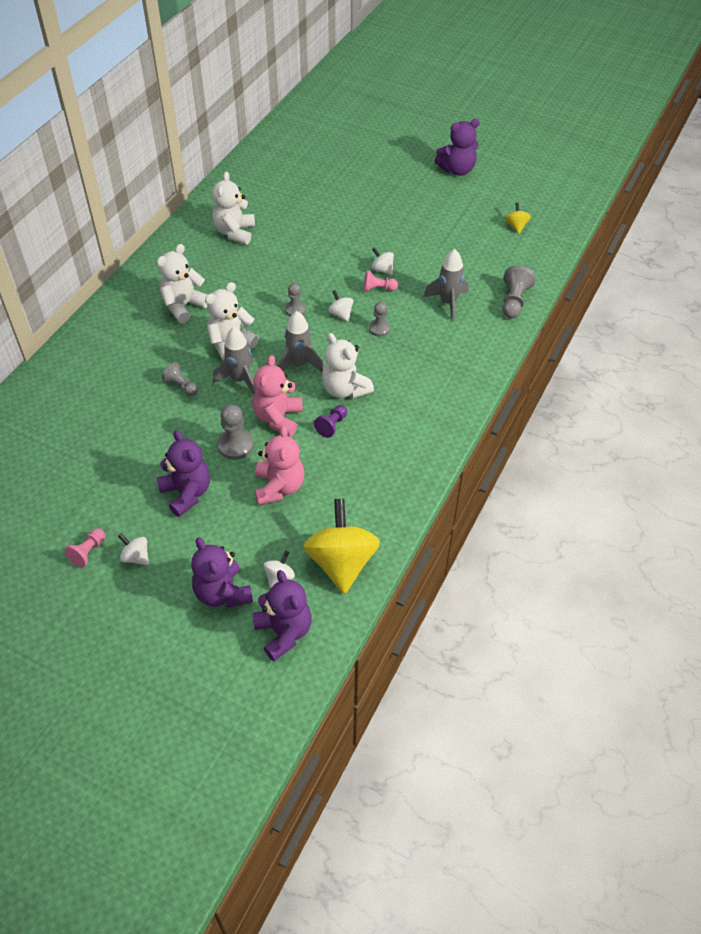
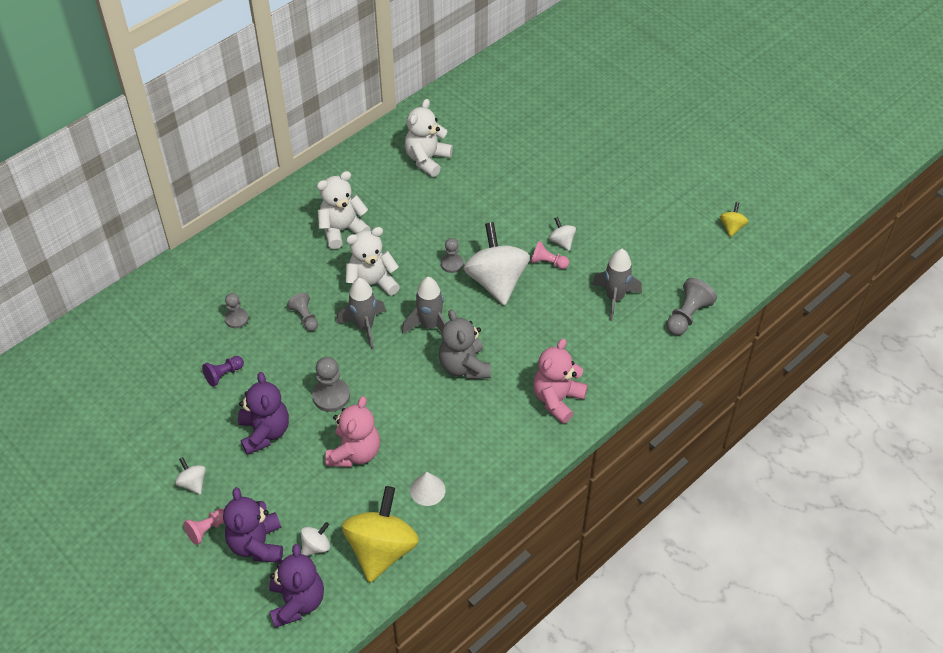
camera: 20 degrees right, 0 degrees up
pink pawn [65,529,105,568] -> pink pawn moved to [183,509,224,545]
pink teddy bear [252,355,303,437] -> pink teddy bear moved to [533,339,588,424]
purple pawn [314,405,347,438] -> purple pawn moved to [202,356,244,387]
white teddy bear [322,333,374,399] -> grey teddy bear [439,309,491,379]
white spinning top [328,290,353,322] -> white spinning top [463,222,530,306], size x2.25
grey pawn [369,302,390,337] -> grey pawn moved to [224,293,249,328]
purple teddy bear [435,119,480,176] -> none
none -> white cone [410,472,445,506]

